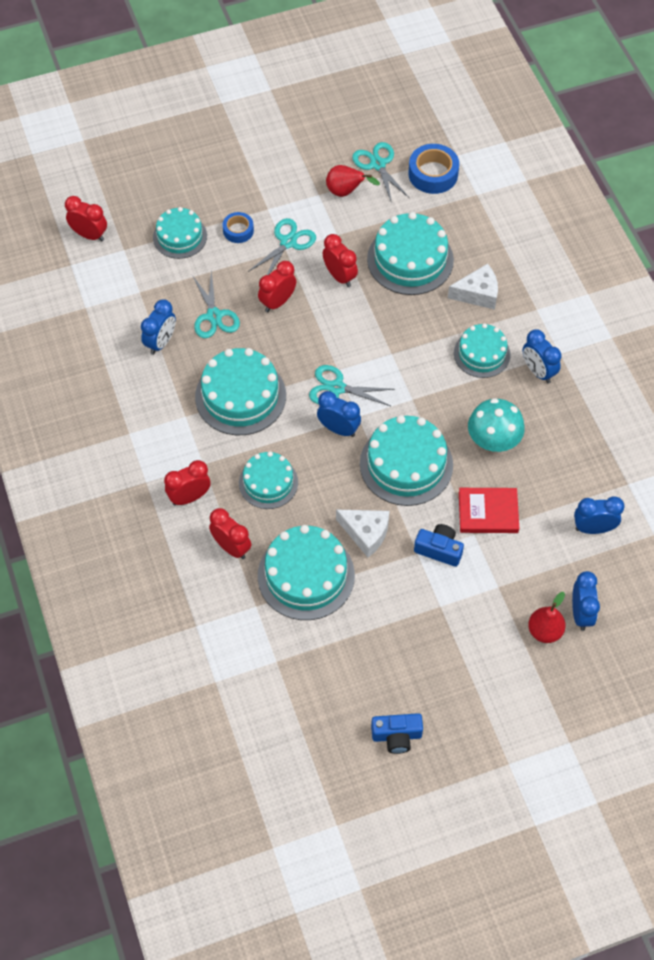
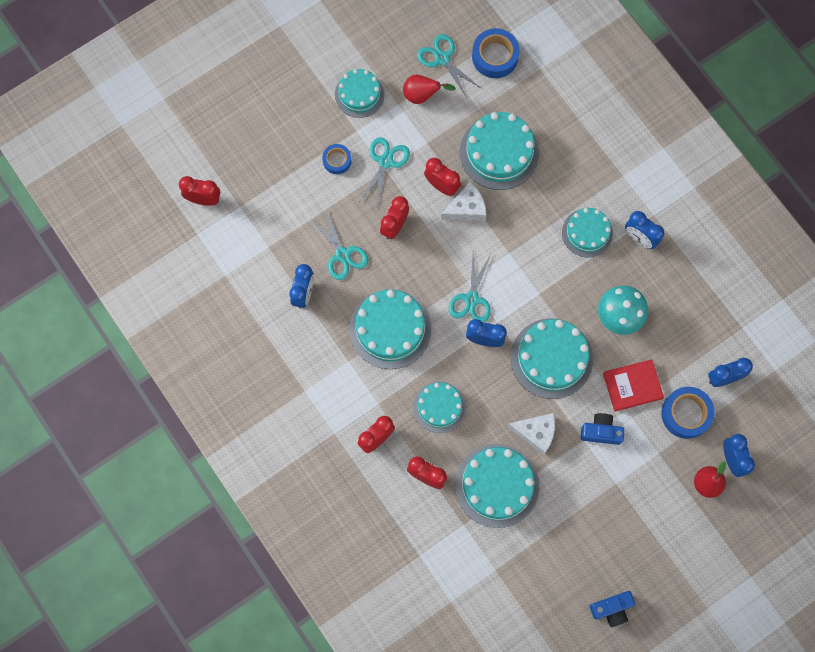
camera: 15 degrees left, 15 degrees up
turquoise cake [153,207,207,259] -> turquoise cake moved to [335,69,384,118]
turquoise scissors [309,365,395,406] -> turquoise scissors turned 75 degrees counterclockwise [449,253,491,322]
white cheese [448,264,498,310] -> white cheese moved to [441,182,486,221]
none -> blue tape [661,387,715,439]

